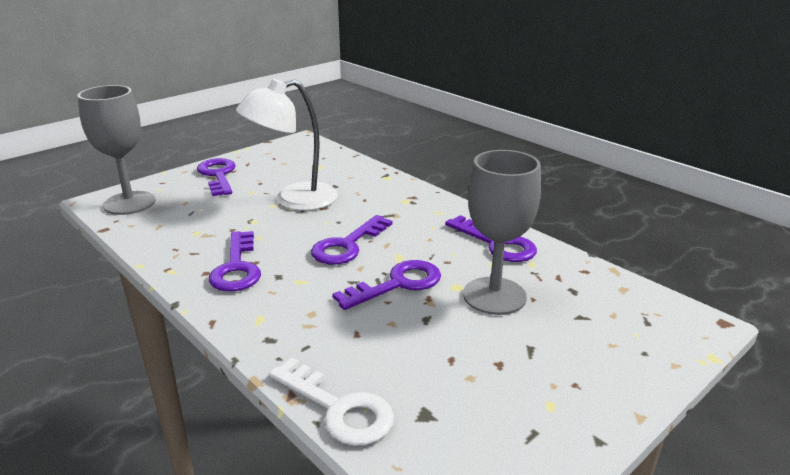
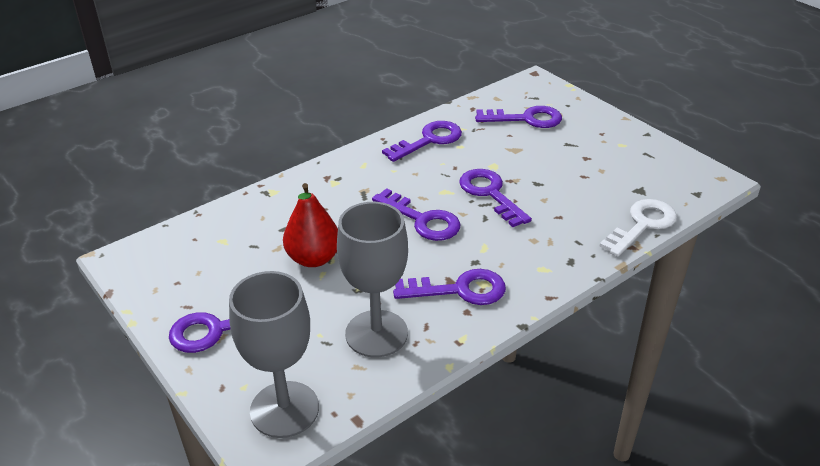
camera: 85 degrees left, 10 degrees up
white lamp [236,79,338,211] -> red pear [283,183,338,267]
grey goblet [463,150,541,315] -> grey goblet moved to [337,202,408,358]
none -> purple key [475,106,562,128]

